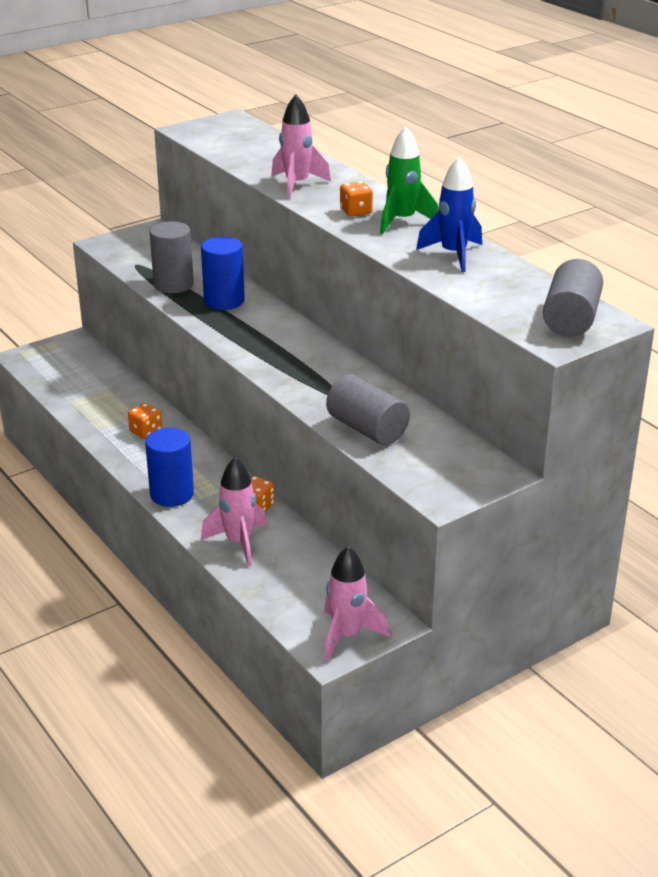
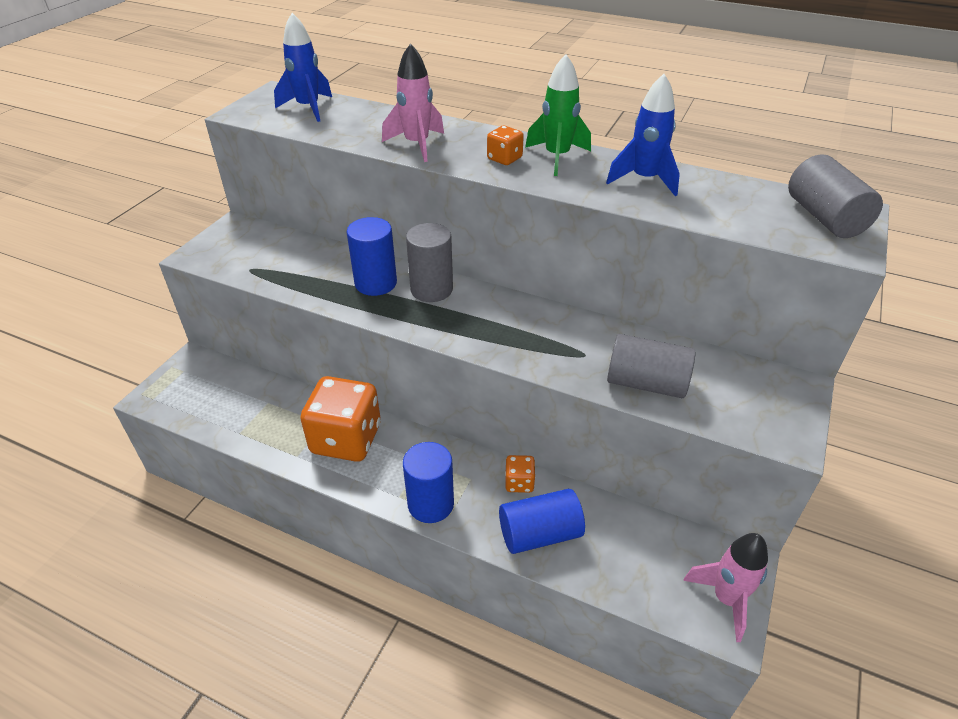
camera: 30 degrees left, 10 degrees up
orange dice [128,403,162,439] -> orange dice [300,376,381,462], size x2.25
grey cylinder [150,221,194,293] -> grey cylinder moved to [406,223,453,302]
pink rocket [201,457,267,567] -> blue cylinder [499,489,585,554]
none -> blue rocket [274,13,332,122]

